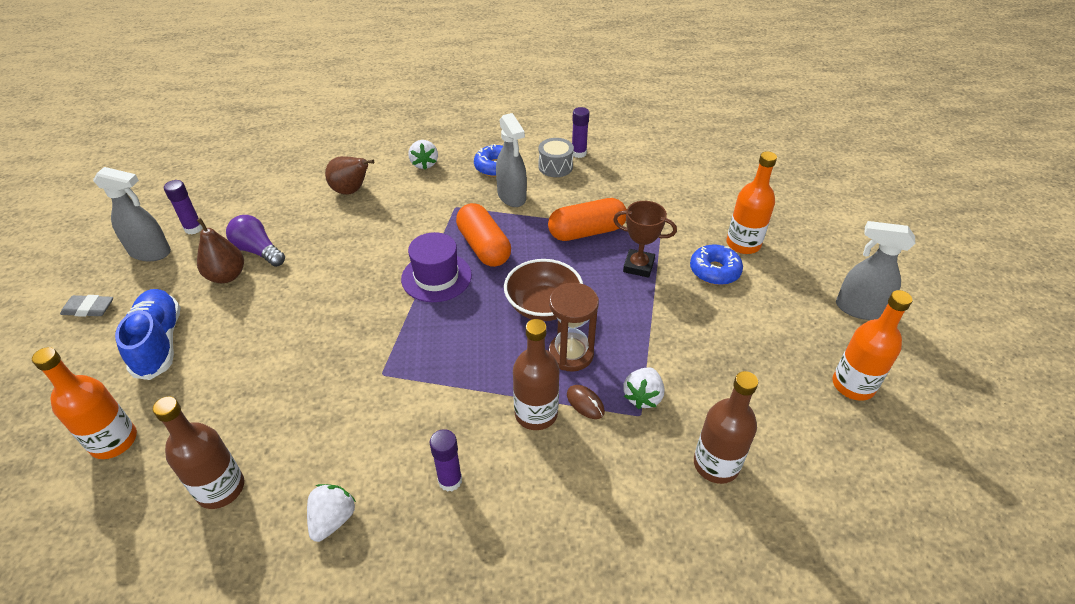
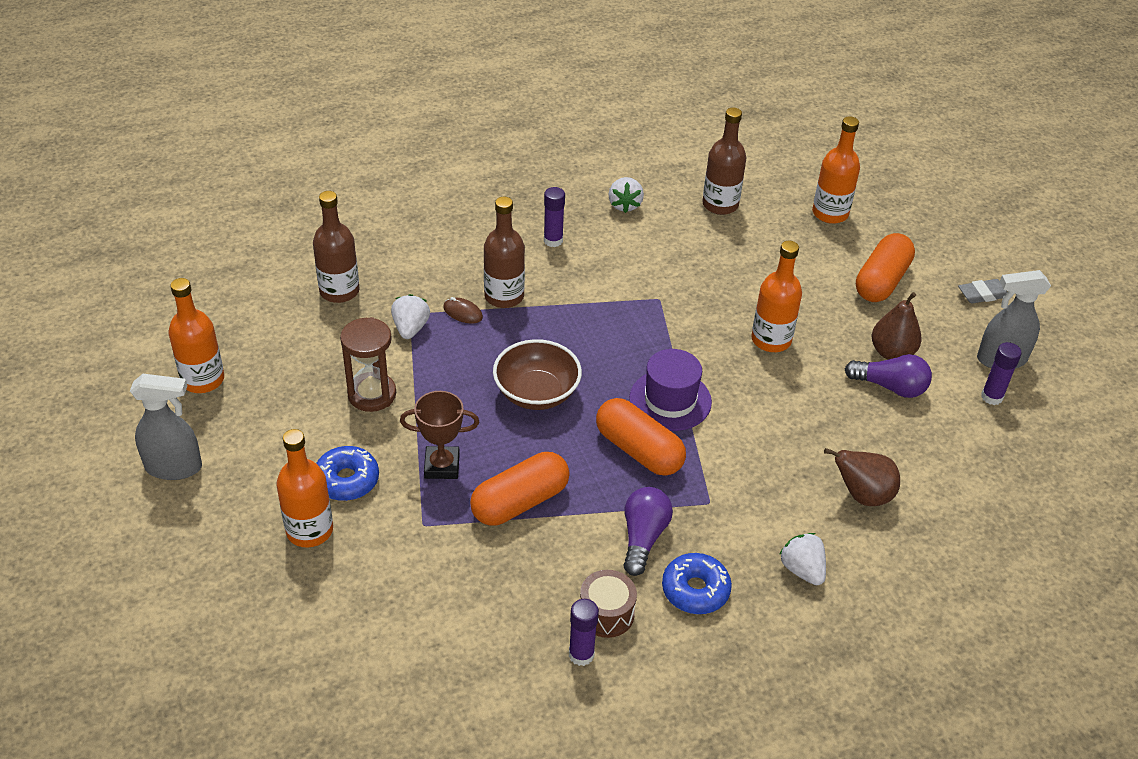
camera: 160 degrees right, 0 degrees up
blue shoe [115,289,180,380] -> orange capsule [856,233,915,302]
grey spray bottle [496,113,527,207] -> purple light bulb [624,487,673,576]
grey drum [539,138,574,177] -> brown drum [580,570,637,638]
brown hourglass [549,283,599,372] -> brown hourglass moved to [340,317,396,412]
none -> orange bottle [751,241,802,352]

